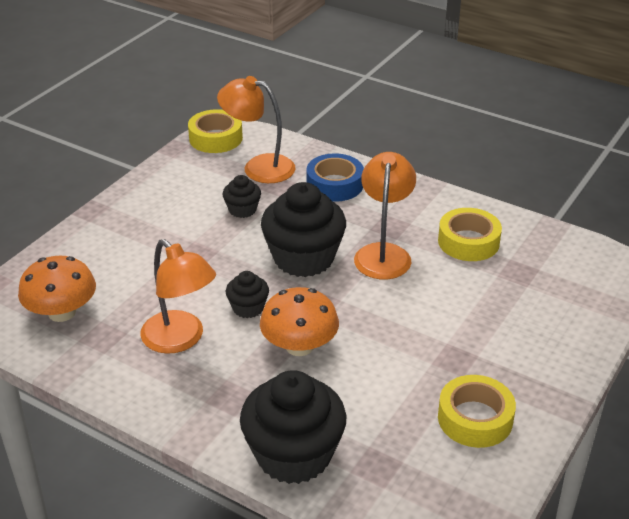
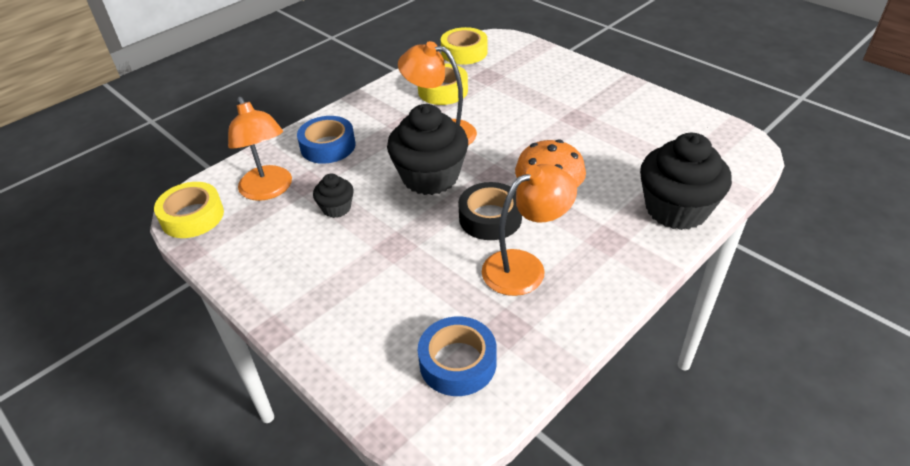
camera: 75 degrees left, 5 degrees up
orange mushroom [18,256,96,322] -> blue tape [418,316,497,396]
orange lamp [217,76,295,183] -> orange lamp turned 60 degrees counterclockwise [228,97,292,201]
black cupcake [226,271,269,318] -> black tape [458,182,522,240]
yellow tape [438,375,516,448] -> yellow tape moved to [441,27,487,65]

